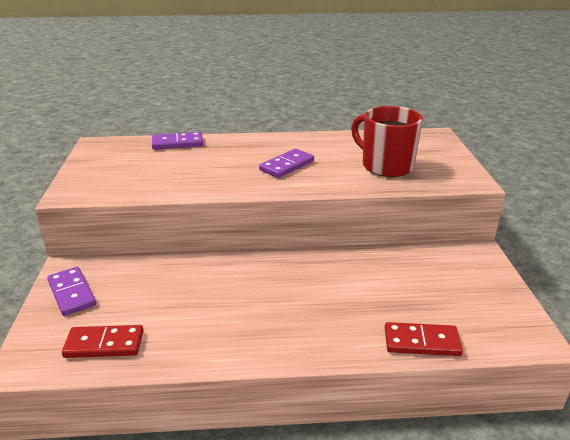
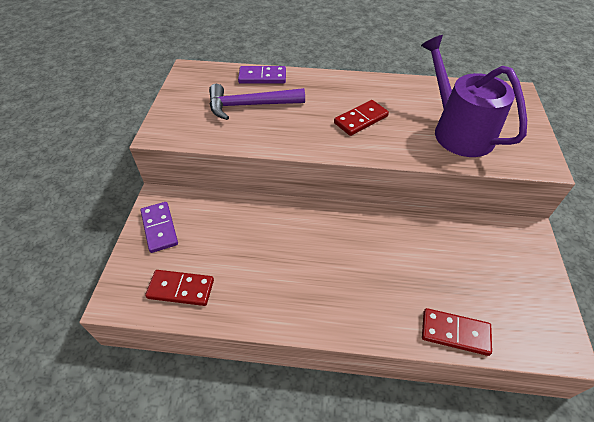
camera: 10 degrees right, 20 degrees up
purple domino [259,149,314,178] -> red domino [334,100,389,136]
red mug [351,106,423,177] -> purple watering can [421,35,527,157]
none -> purple hammer [209,84,305,120]

